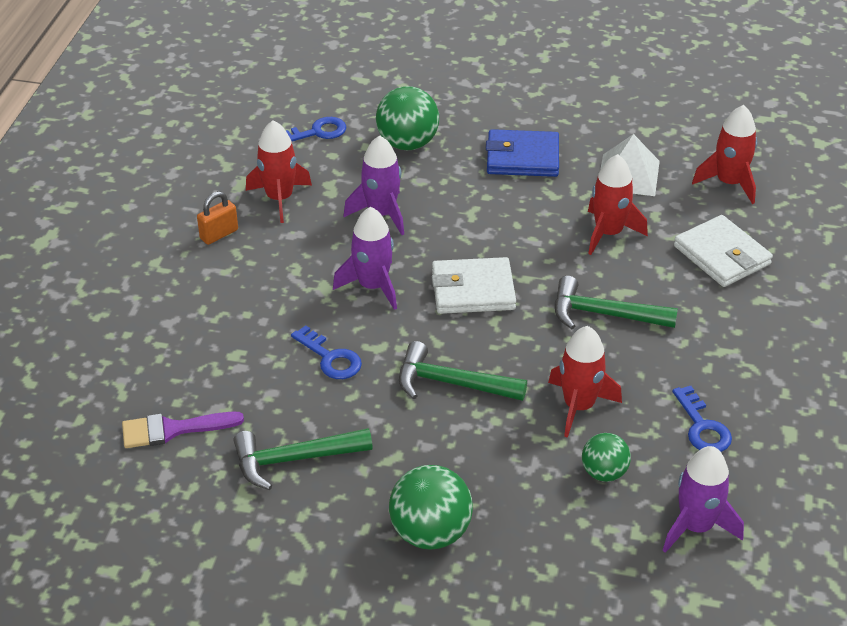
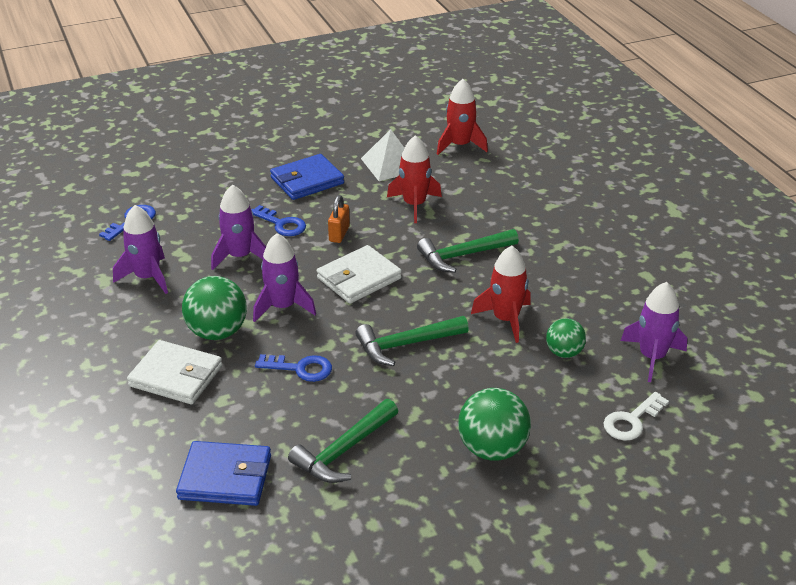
camera: 35 degrees left, 5 degrees down
purple brush [122,412,244,448] -> blue wallet [176,441,271,506]
orange padlock [197,191,238,245] -> orange padlock moved to [328,195,350,243]
red rocket [246,120,312,223] -> purple rocket [113,205,168,294]
green ball [376,86,439,150] -> green ball moved to [182,276,247,340]
blue key [672,386,732,452] -> blue key moved to [252,205,306,236]
white wallet [674,215,773,287] -> white wallet moved to [127,340,222,404]
none -> white key [603,392,669,441]

